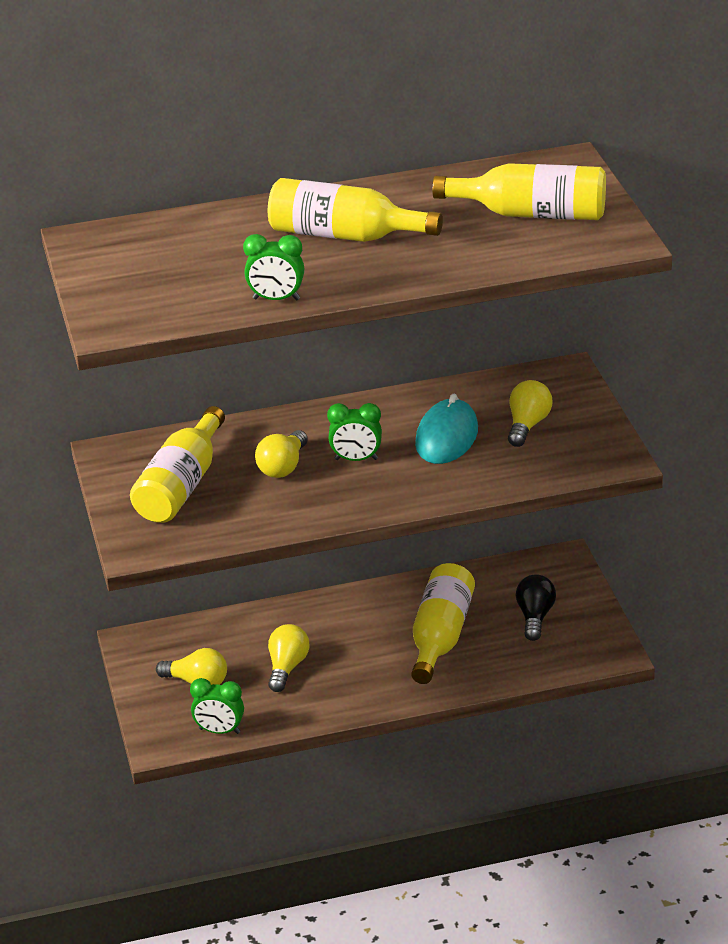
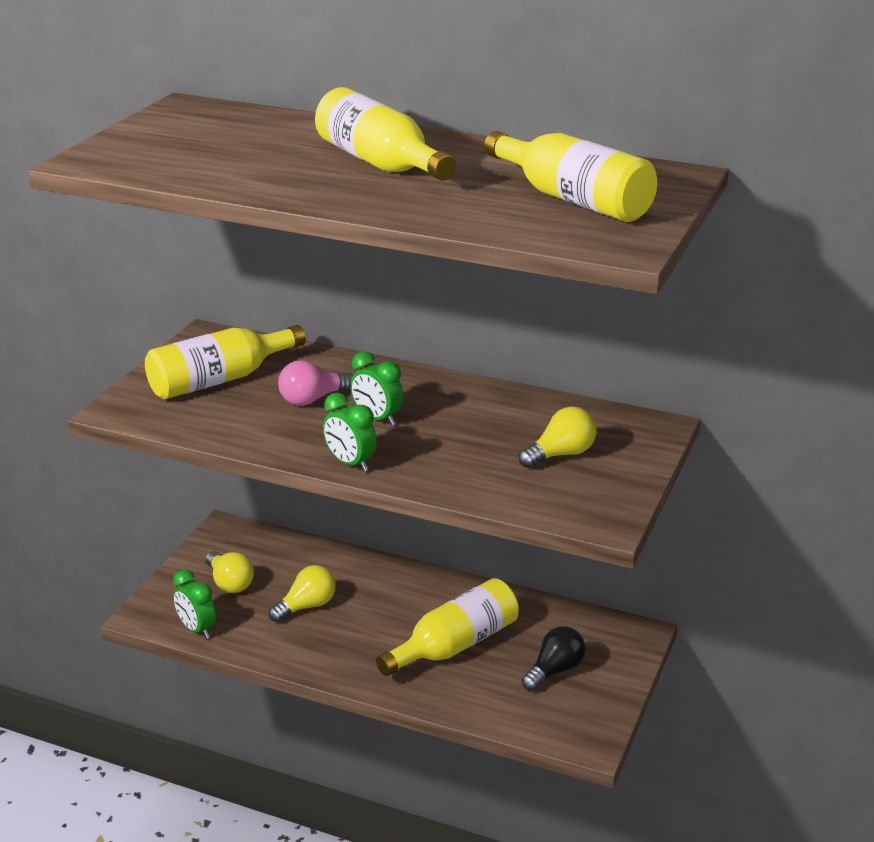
camera: 35 degrees right, 5 degrees down
green clock [243,234,304,301] -> green clock moved to [323,393,377,472]
yellow light bulb [255,430,308,478] -> pink light bulb [278,360,353,406]
turquoise mouse [415,394,478,464] -> none

